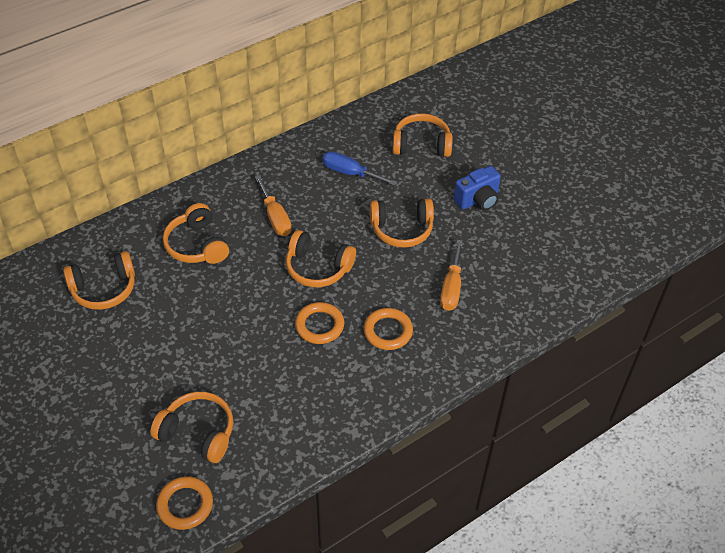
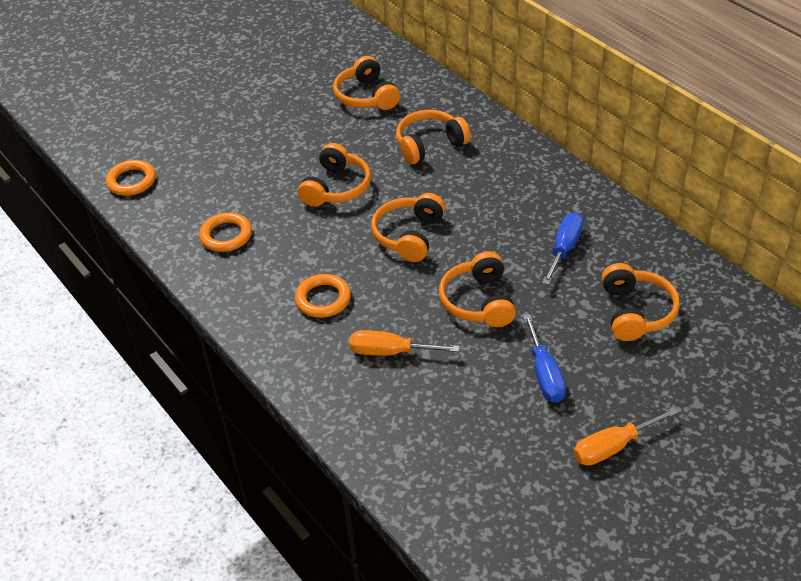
camera: 90 degrees right, 5 degrees down
orange headphones [150,392,233,463] -> orange headphones moved to [298,143,371,207]
orange screwdriver [255,175,292,236] -> orange screwdriver moved to [573,407,678,466]
orange ring [295,302,344,344] -> orange ring moved to [199,212,252,252]
blue camera [454,166,501,210] -> blue screwdriver [523,314,566,403]

